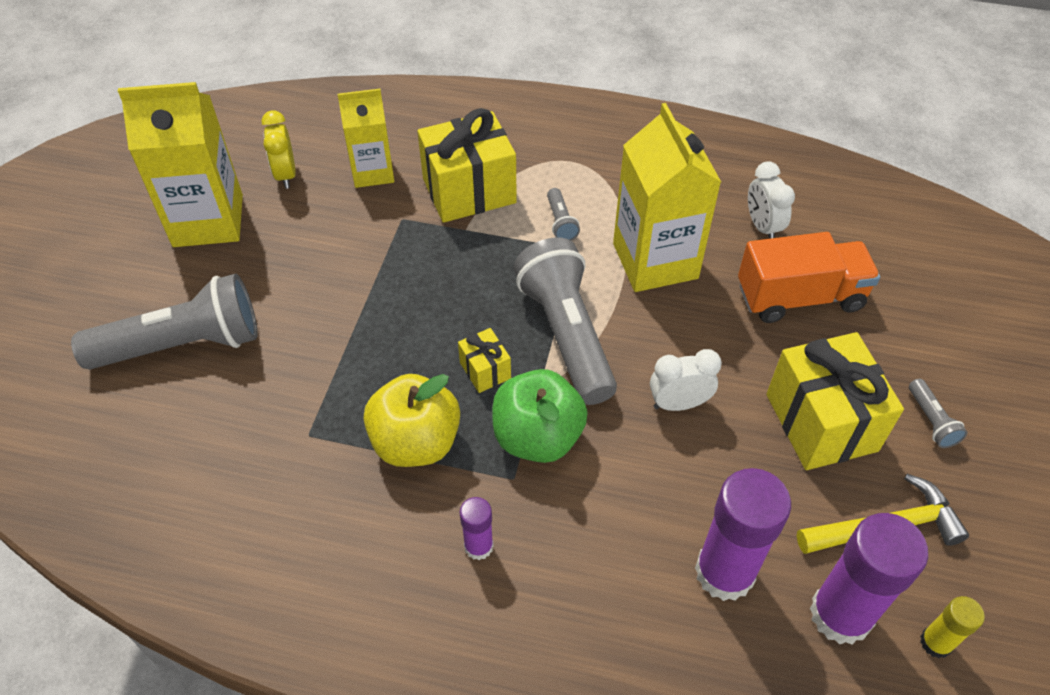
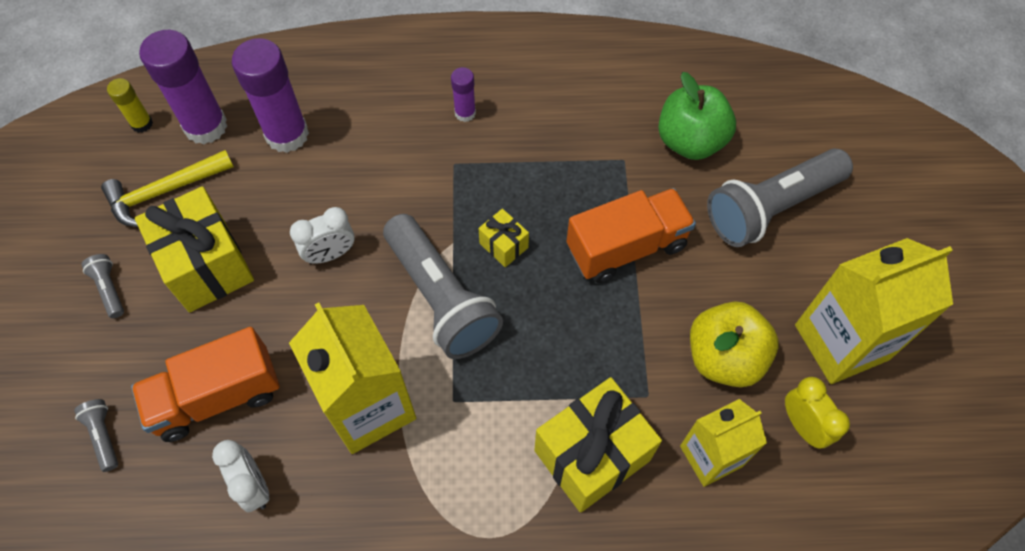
camera: 165 degrees right, 10 degrees up
yellow apple [364,374,460,467] -> yellow apple moved to [690,302,779,387]
green apple [492,369,588,463] -> green apple moved to [658,72,736,160]
grey flashlight [547,188,580,241] -> grey flashlight moved to [74,399,118,472]
none -> orange truck [567,188,696,283]

